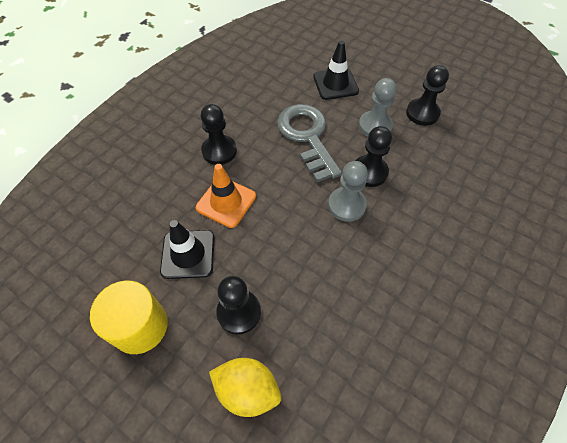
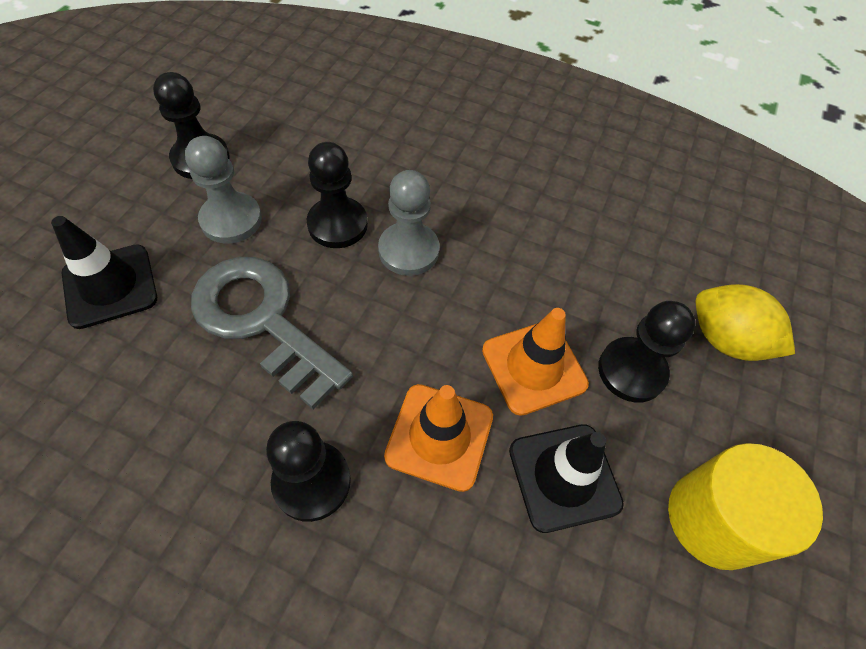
camera: 105 degrees left, 0 degrees up
yellow lemon [209,358,281,417] -> yellow lemon turned 60 degrees counterclockwise [696,284,795,361]
grey key [277,104,342,182] -> grey key turned 75 degrees clockwise [191,257,353,409]
none -> orange traffic cone [482,308,589,416]

